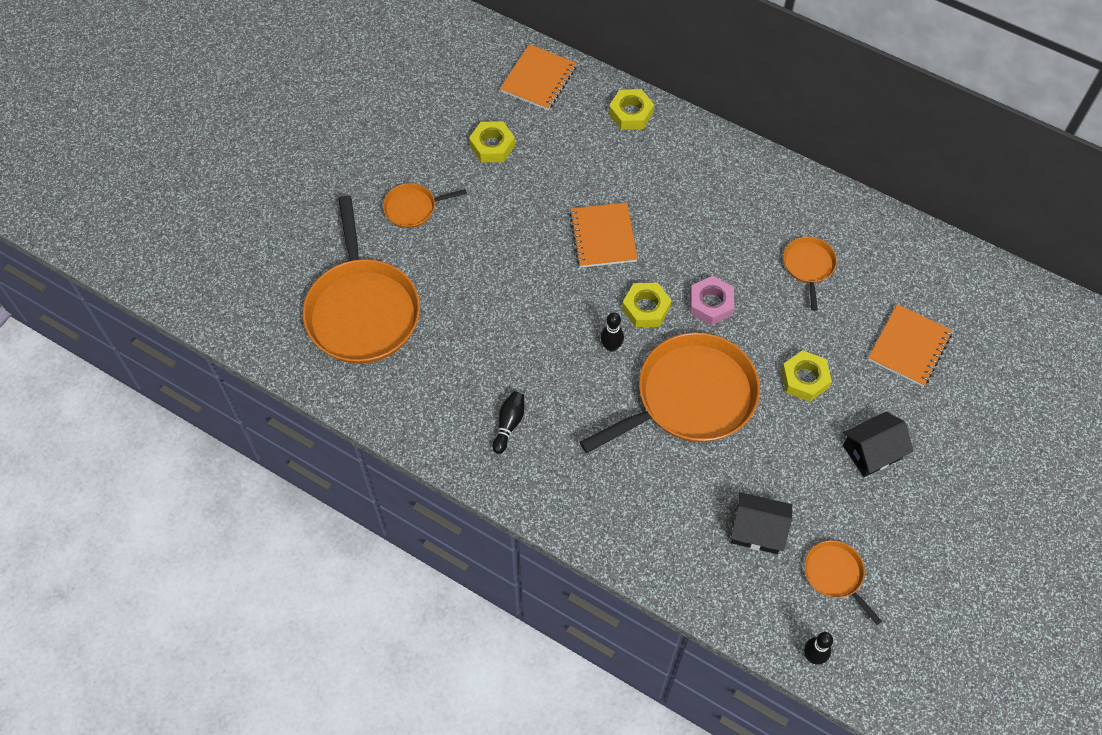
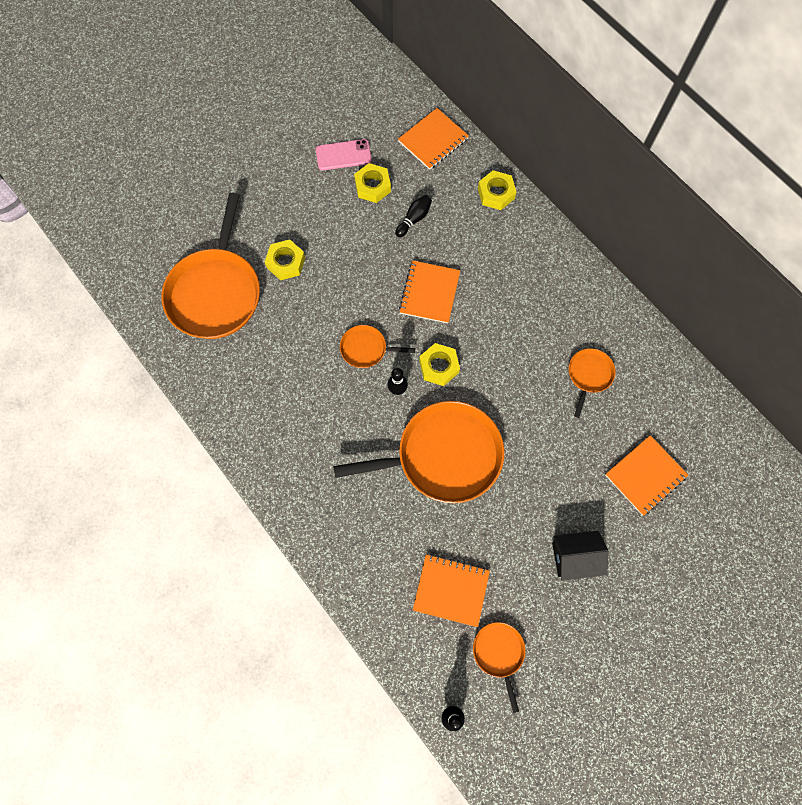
camera: 20 degrees right, 10 degrees up
orange pan [383,183,467,228] -> orange pan moved to [340,325,415,368]
black bowling pin [493,391,524,454] -> black bowling pin moved to [395,195,432,237]
pink nut [690,276,734,325] -> none
black house [731,492,792,554] -> orange notebook [413,554,490,627]
yellow nut [781,350,832,402] -> yellow nut moved to [265,239,305,280]
none -> pink phone [316,139,372,170]

